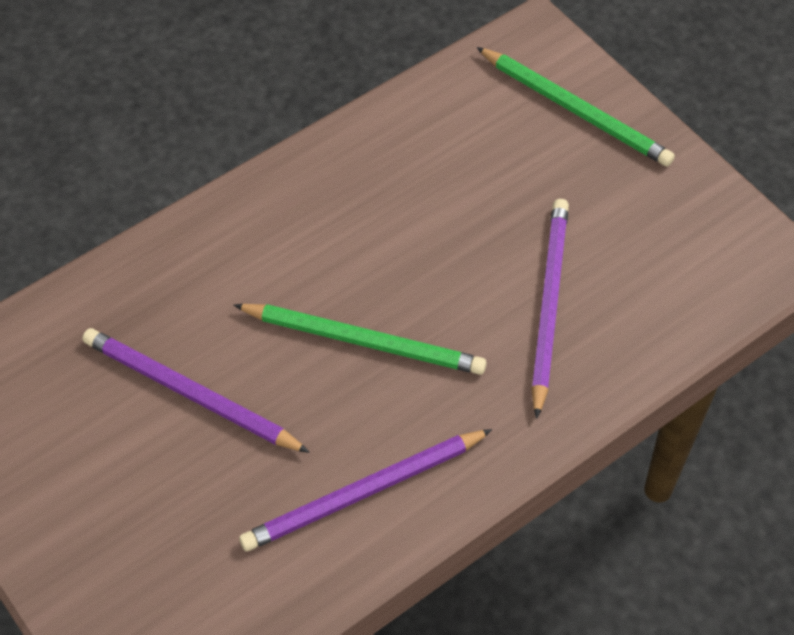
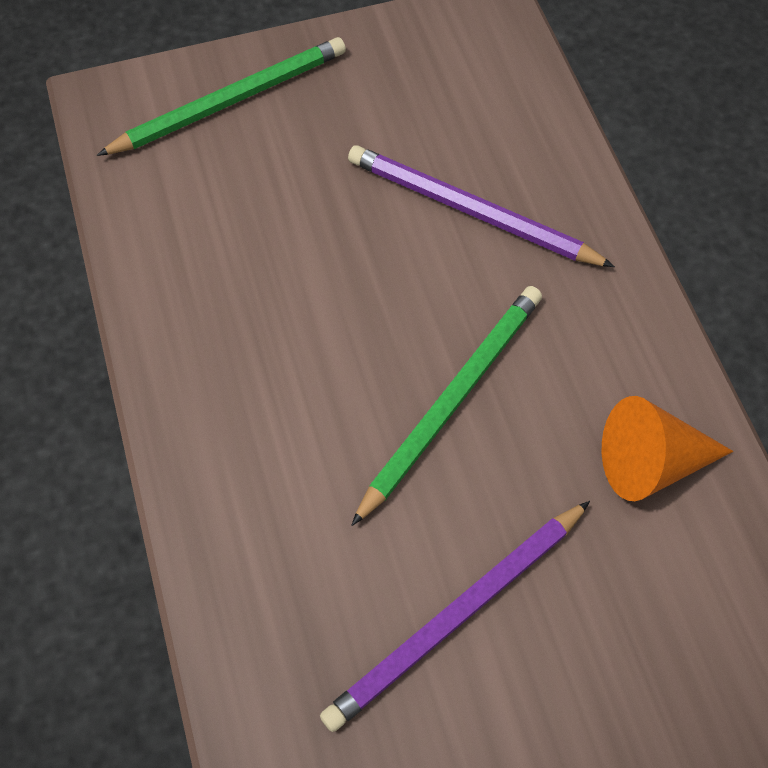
camera: 70 degrees left, 5 degrees up
purple pencil [239,429,493,551] -> orange cone [602,396,733,501]

